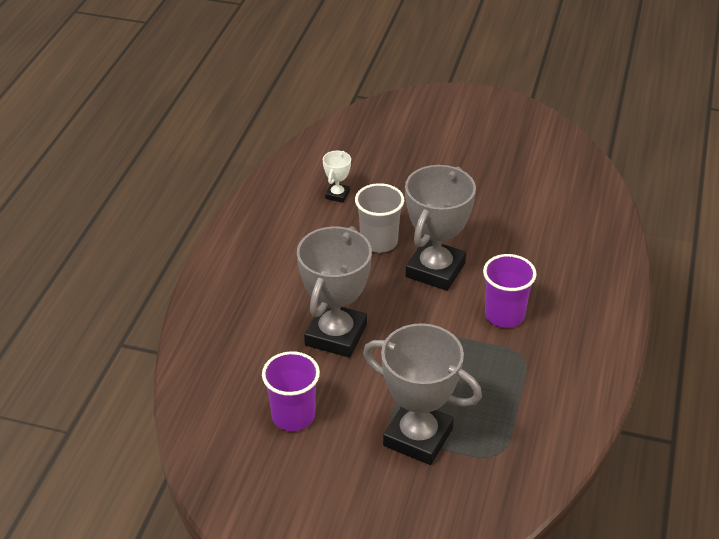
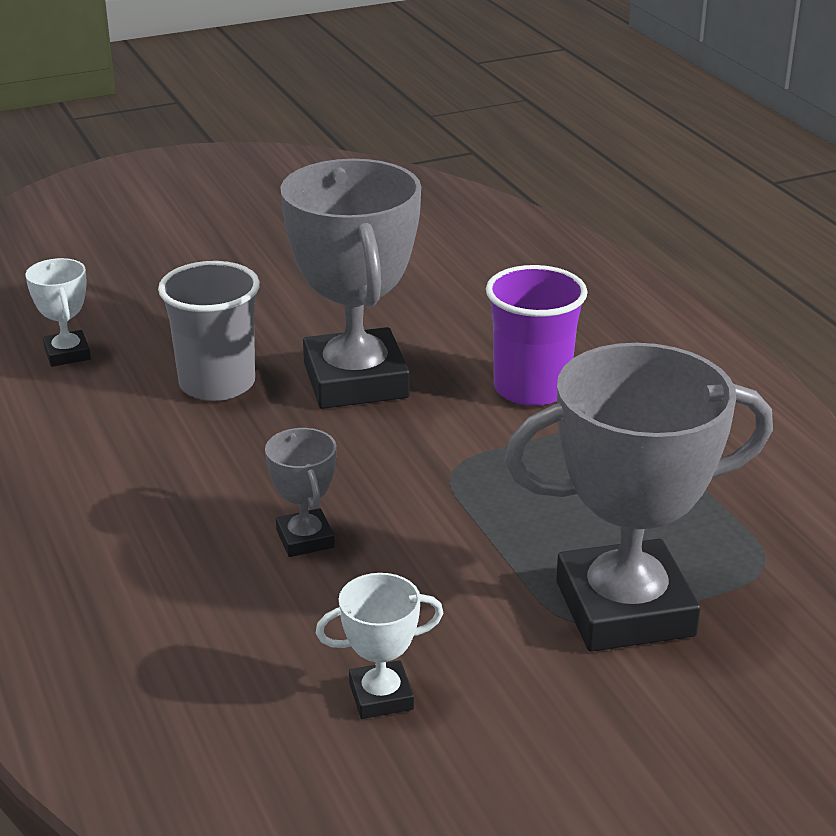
camera: 40 degrees left, 10 degrees down
purple cup [262,351,320,431] -> white trophy [316,573,443,719]
grey trophy [297,226,372,358] -> grey trophy [265,428,336,557], size x0.45

